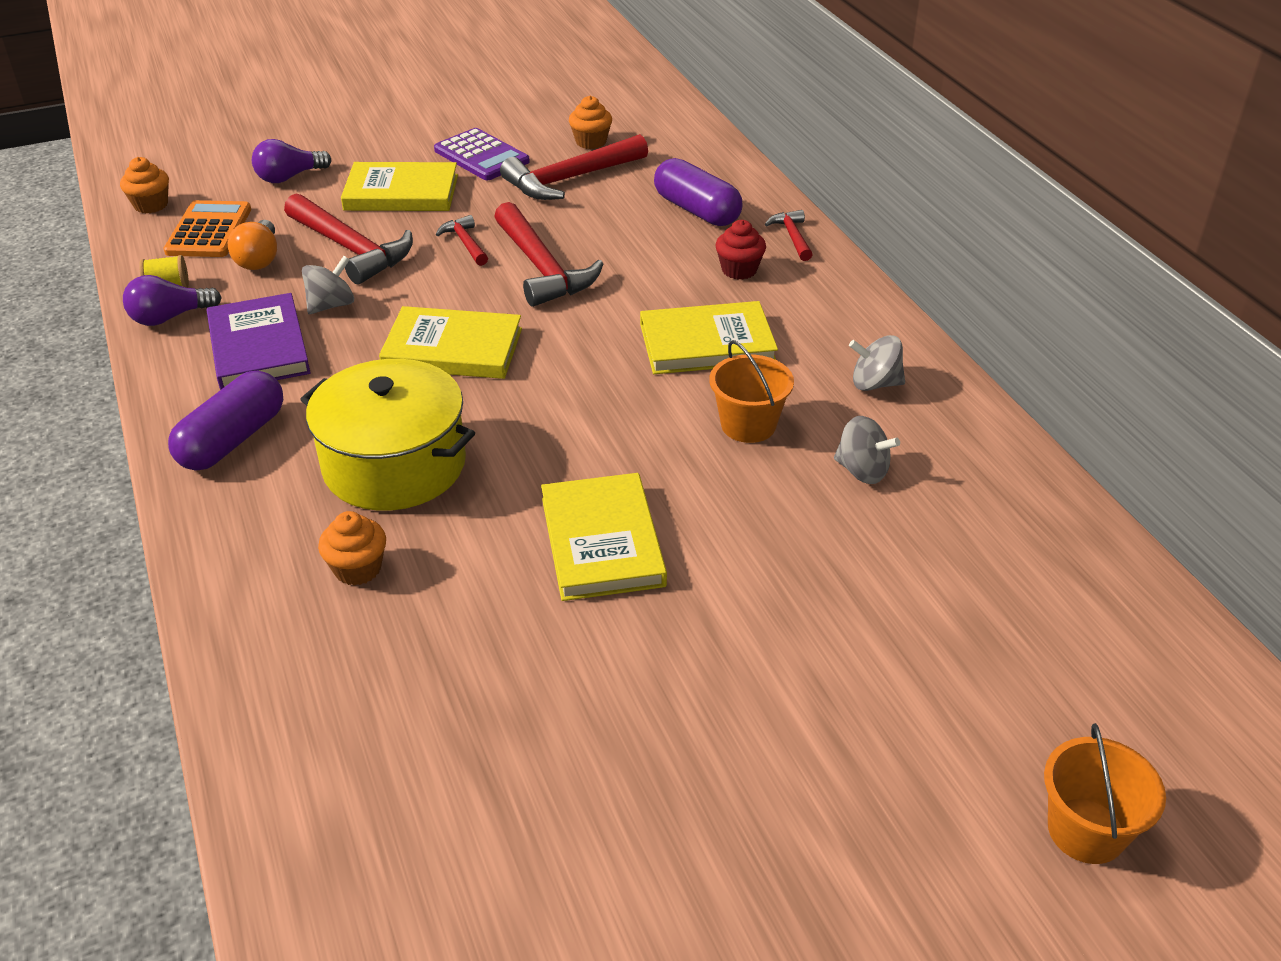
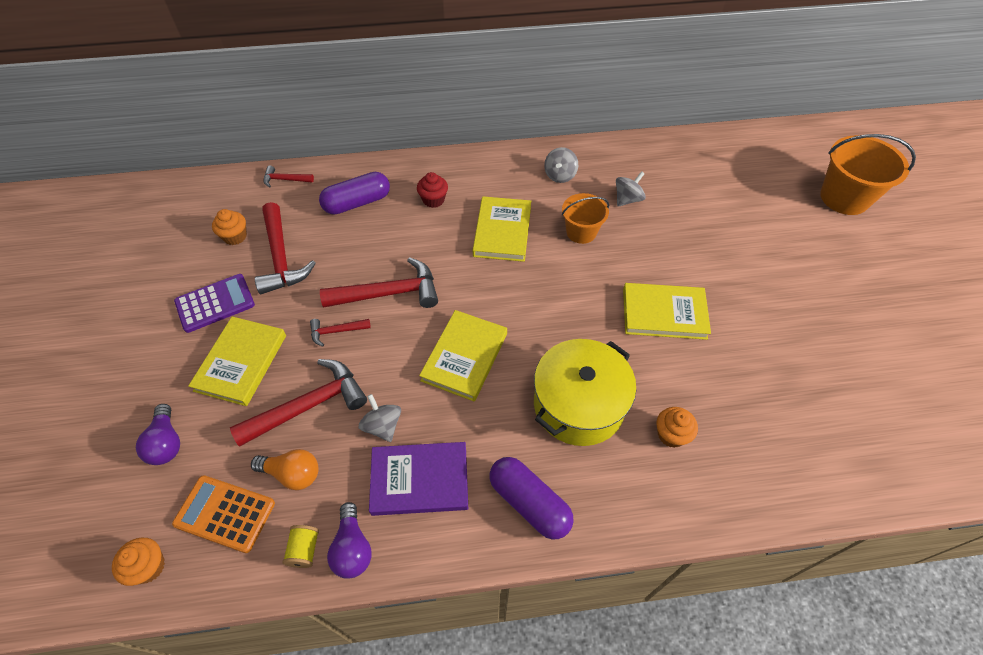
camera: 75 degrees left, 15 degrees up
red hammer [765,210,813,261] -> red hammer moved to [263,165,314,187]
orange bucket [1044,723,1166,864] -> orange bucket [820,134,916,215], size x1.62

